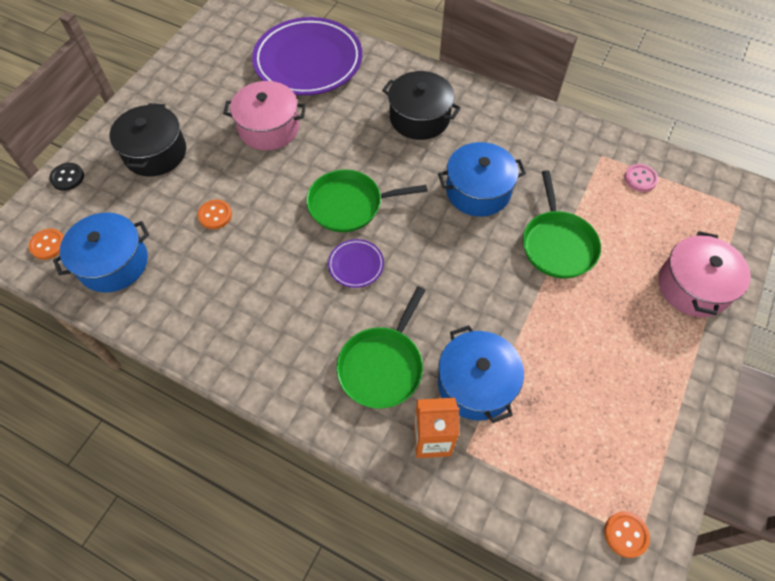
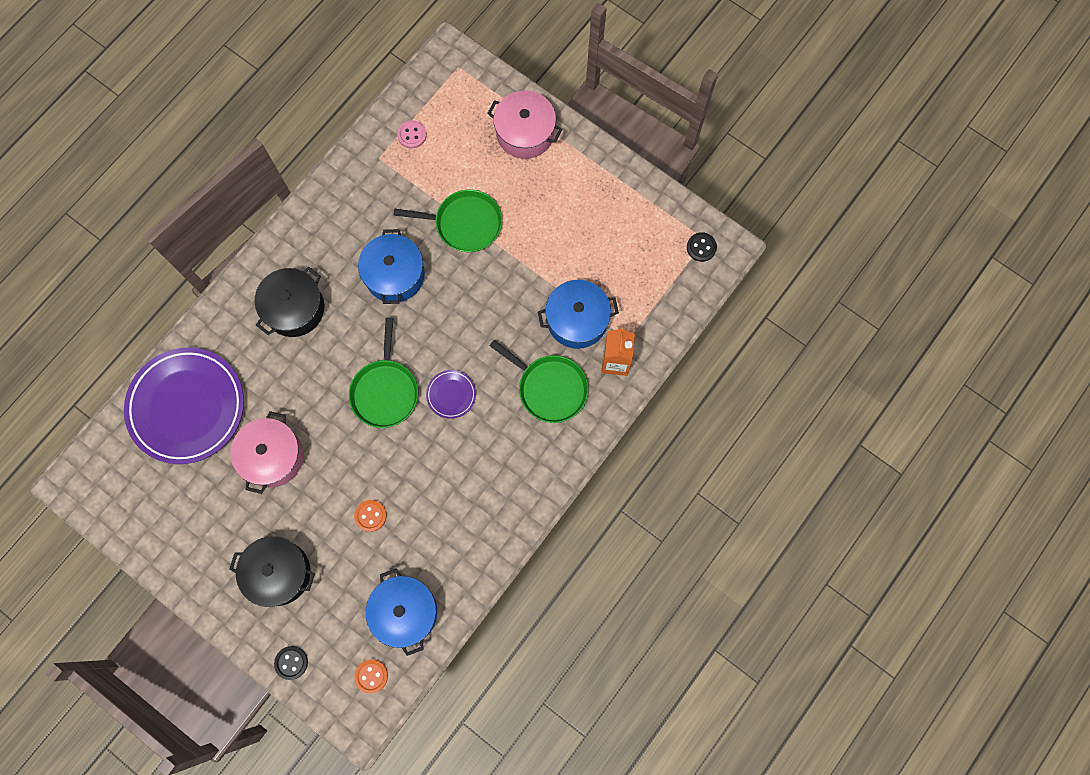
camera: 80 degrees left, 15 degrees up
orange button [604,511,650,558] -> black button [687,232,717,262]

